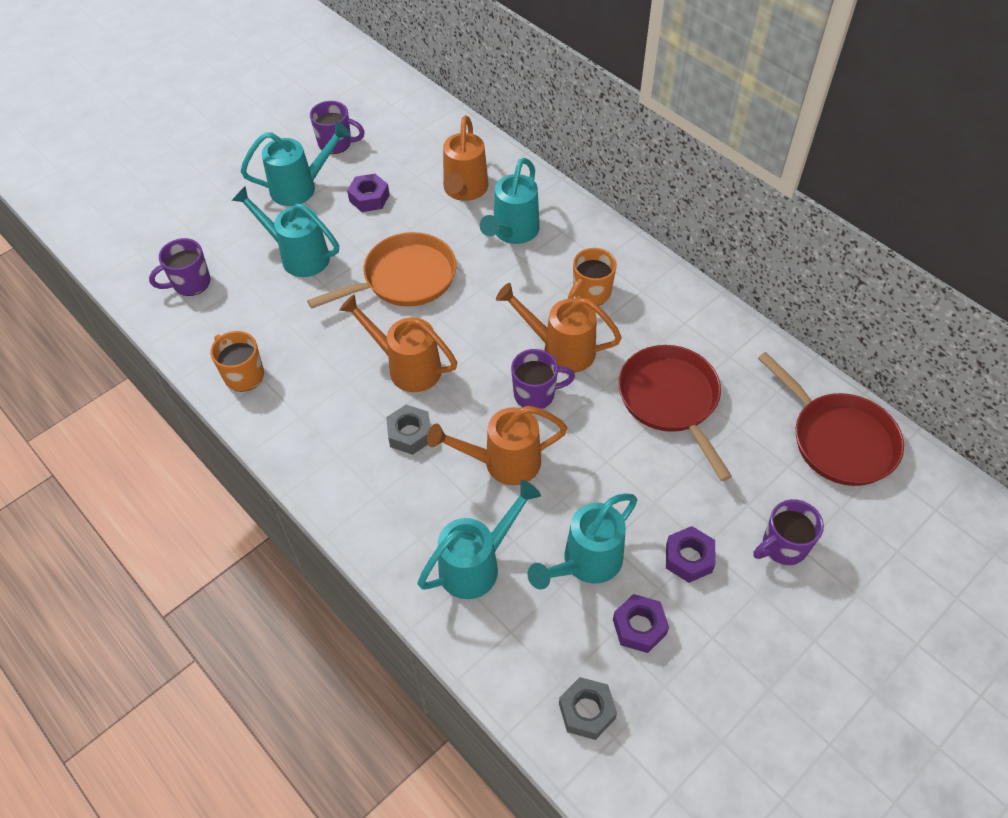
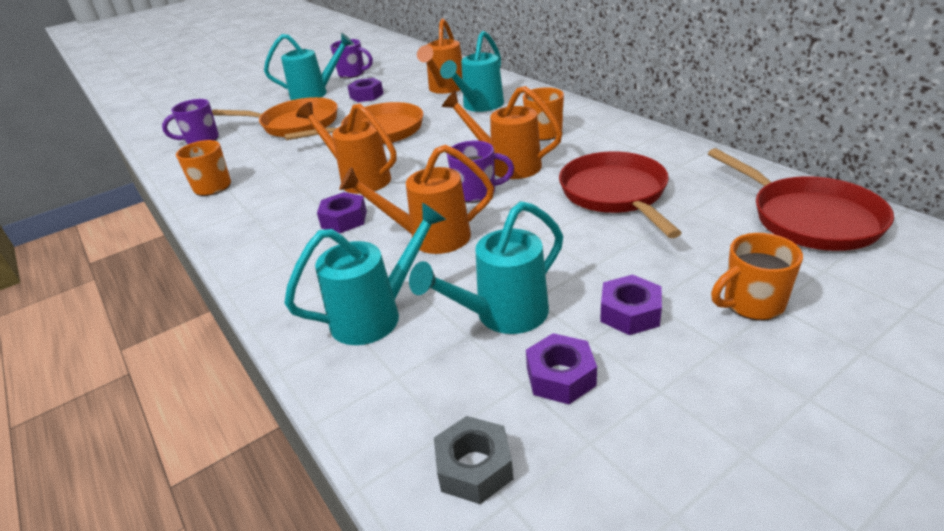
camera: 10 degrees right, 20 degrees down
turquoise watering can [231,186,339,277] -> orange pan [212,97,338,137]
grey nut [386,405,431,455] -> purple nut [317,192,367,233]
purple mug [753,499,824,565] -> orange mug [711,233,803,321]

